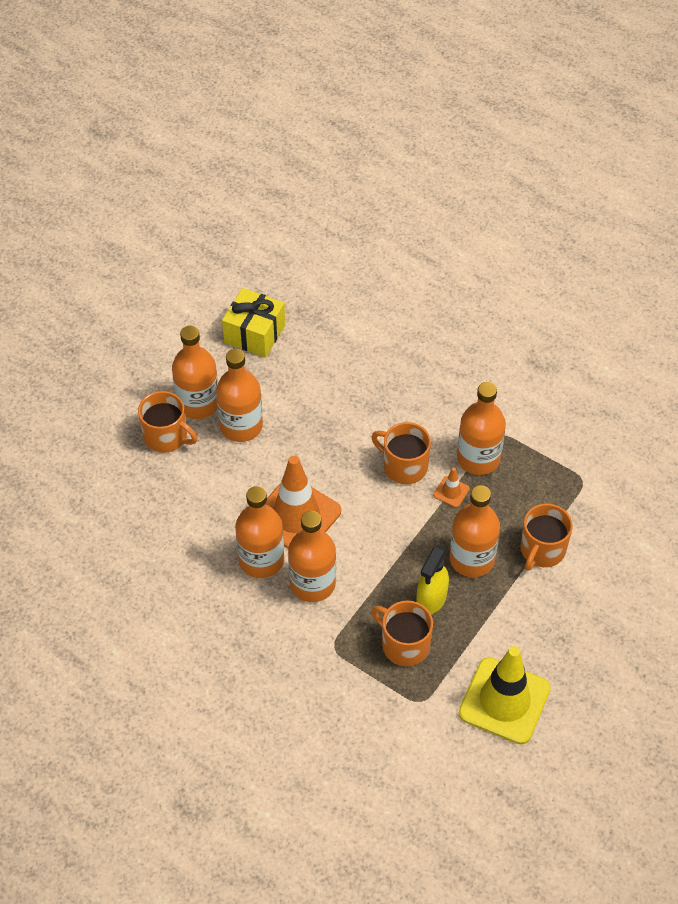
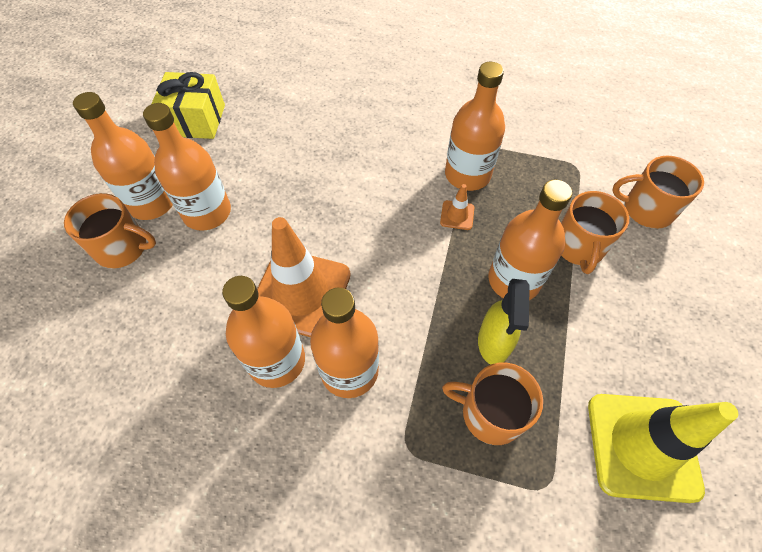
camera: 20 degrees left, 5 degrees up
orange mug [371,422,431,484] -> orange mug moved to [612,156,704,229]

